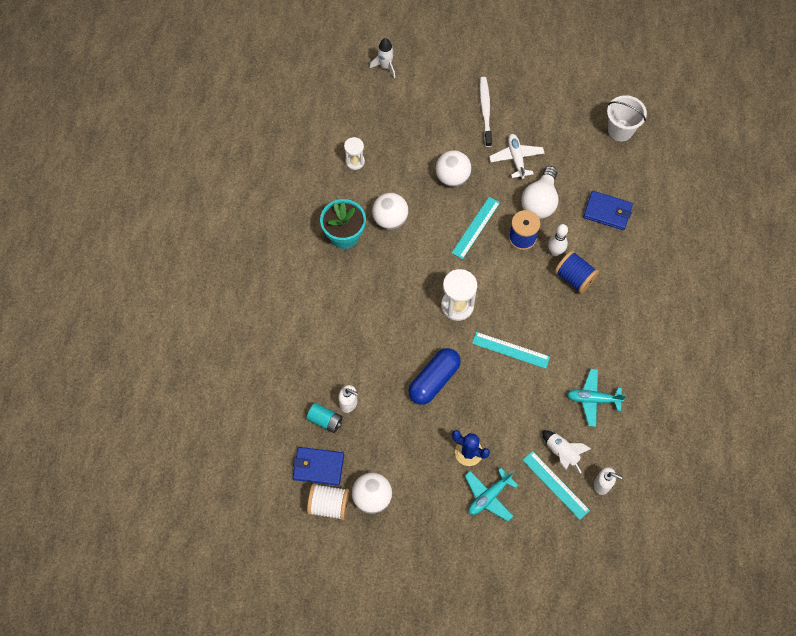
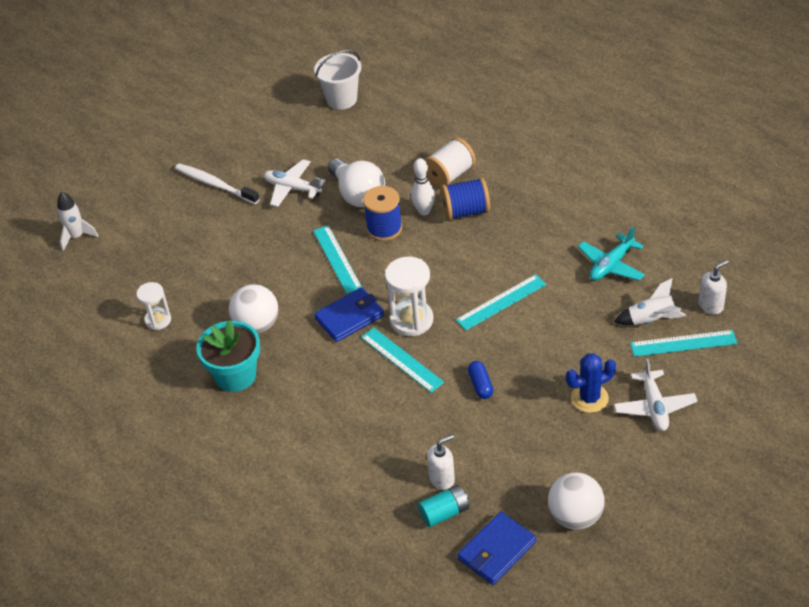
camera: 50 degrees left, 20 degrees down
white spool [307,483,349,520] -> white spool moved to [424,138,476,188]
blue capsule [408,348,461,405] -> blue capsule [468,361,493,399], size x0.50
white ball [436,150,471,187] -> none
turquoise plane [465,468,518,521] -> white plane [614,359,697,431]
blue wallet [583,191,633,230] -> blue wallet moved to [314,287,384,342]
none -> turquoise ruler [361,328,444,393]

